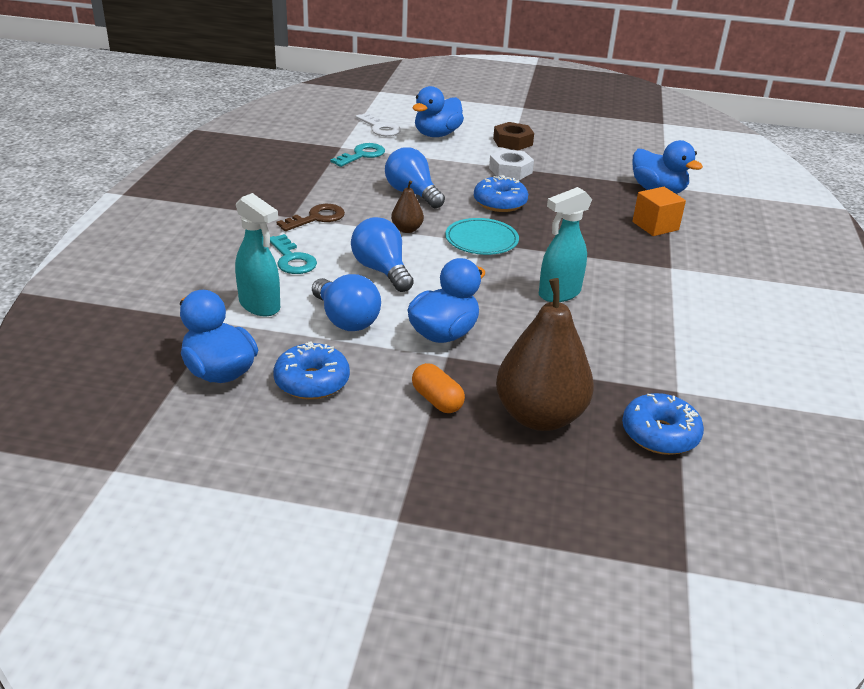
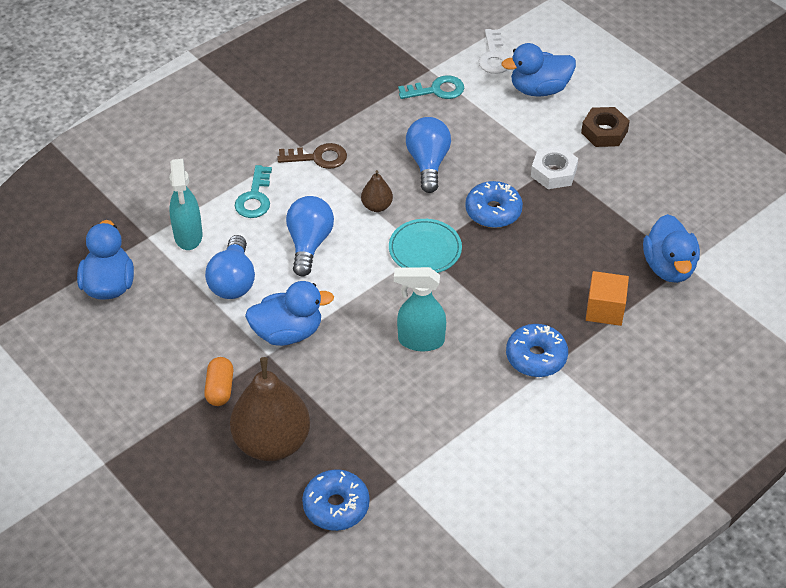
camera: 40 degrees right, 15 degrees up
blue donut [273,342,350,400] -> blue donut moved to [506,324,568,377]

